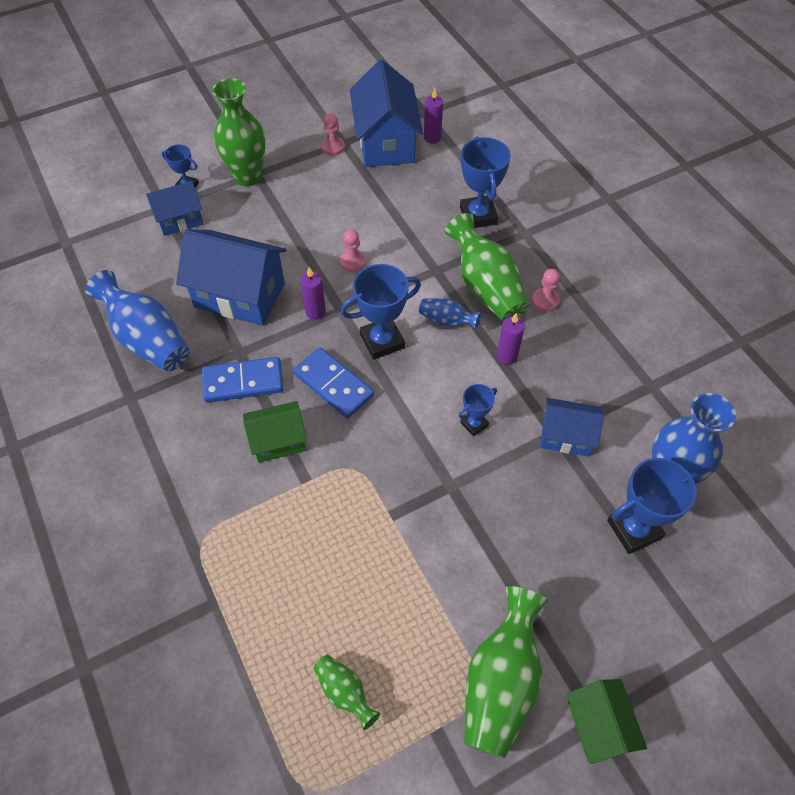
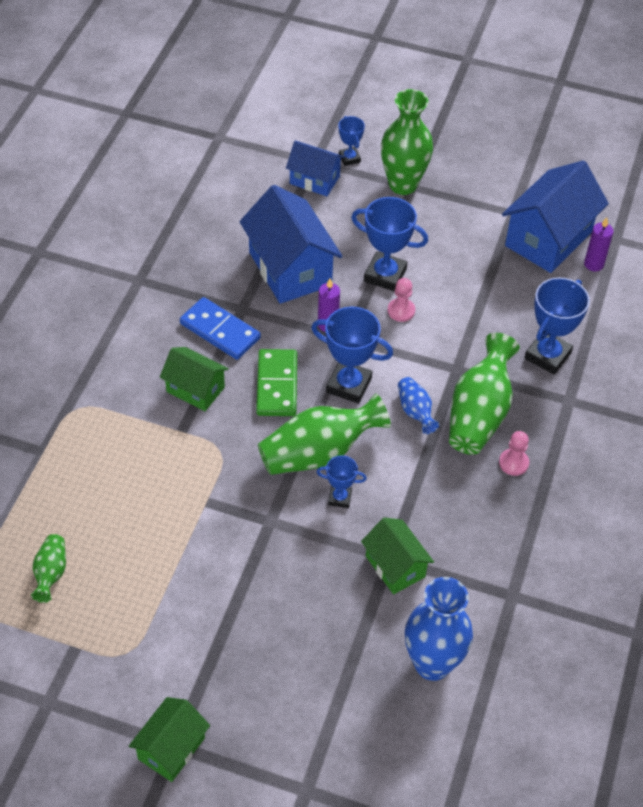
camera: 45 degrees right, 5 degrees down
blue vase [85,270,190,371] -> none
blue domino [293,347,374,418] -> green domino [256,349,297,416]
pink pawn [321,113,345,155] -> none
green vase [464,586,548,759] -> green vase moved to [258,393,391,475]
purple candle [497,313,525,365] -> none
blue house [540,398,604,456] -> green house [361,518,434,594]
blue trophy [607,458,701,554] -> blue trophy moved to [351,197,428,291]

